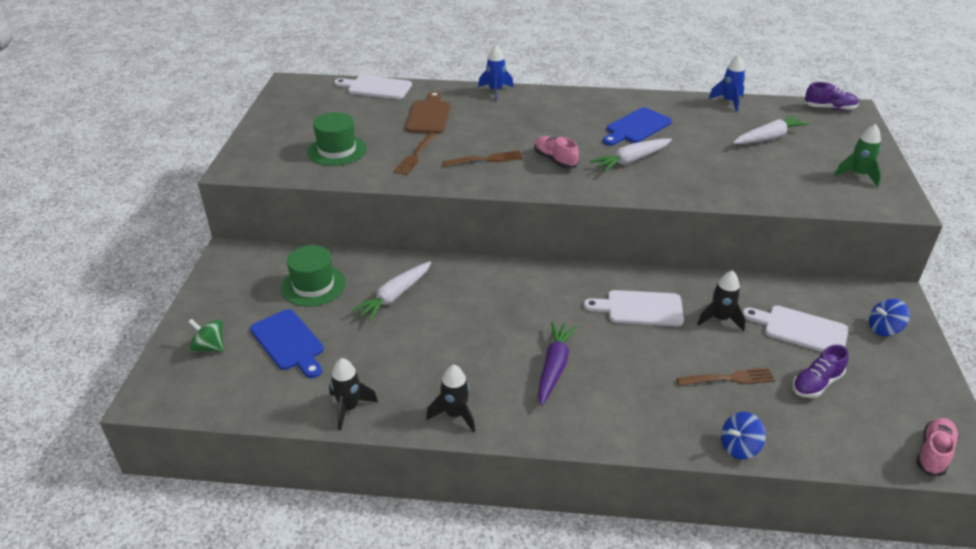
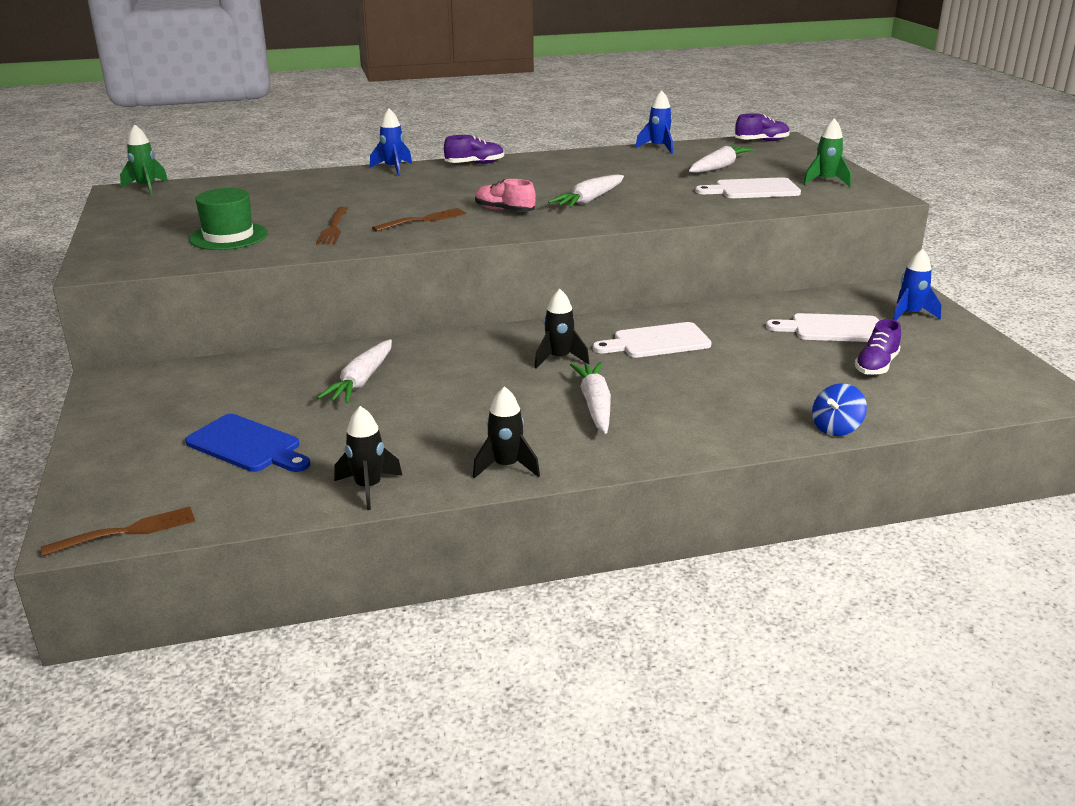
camera: 20 degrees left, 10 degrees down
green spinning top [188,319,224,352] -> none
green hat [281,245,346,306] -> none
white cutting board [334,75,412,99] -> white cutting board moved to [695,177,801,198]
brown cutting board [405,91,451,134] -> none
purple carrot [538,322,577,406] -> white carrot [570,362,611,434]
blue cutting board [603,107,672,146] -> none
brown fork [676,368,775,386] -> brown fork moved to [41,506,195,556]
black rocket [697,271,746,332] -> black rocket moved to [534,289,589,368]
blue spinning top [869,299,910,336] -> blue rocket [893,249,941,320]
pink shoe [916,418,959,476] -> none
none -> green rocket [120,124,168,195]
none -> purple shoe [444,135,504,164]

